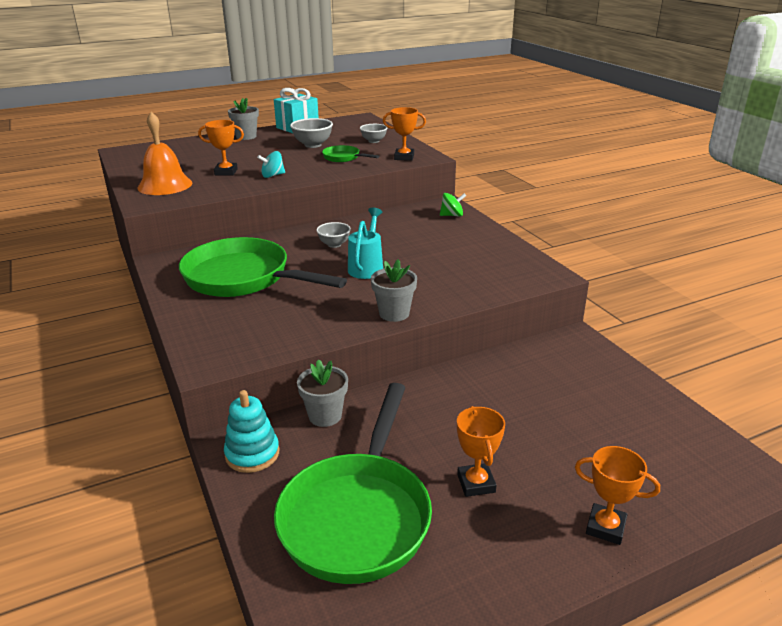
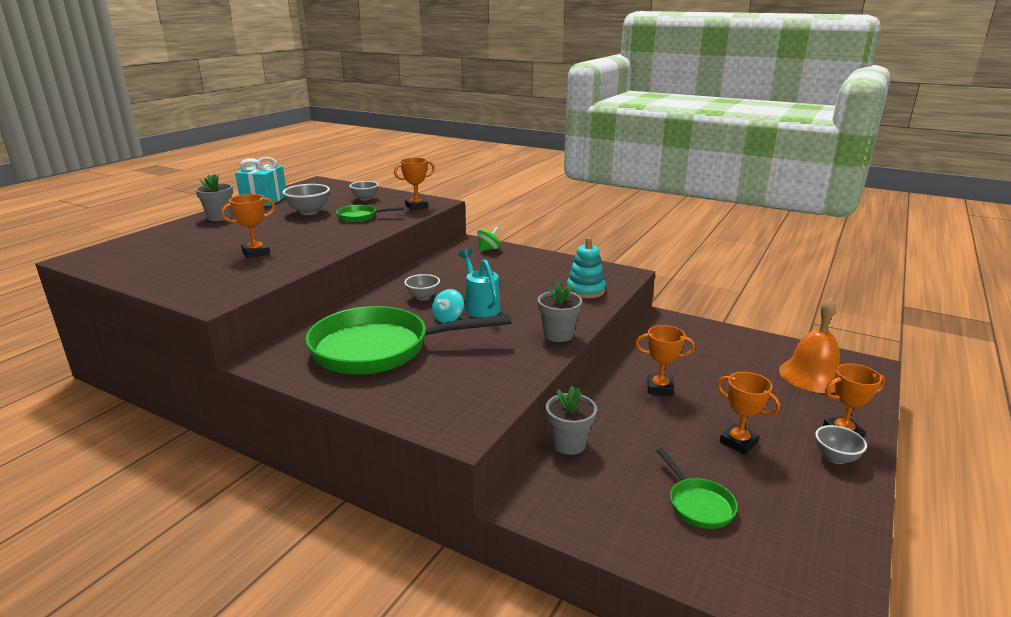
camera: 35 degrees left, 5 degrees down
orange bell [137,112,192,195] -> orange bell moved to [779,298,840,393]
turquoise stacking toy [224,390,279,473] -> turquoise stacking toy moved to [567,237,606,298]
turquoise spinning top [257,151,285,178] -> turquoise spinning top moved to [432,289,464,323]
green pan [274,383,432,584] -> green pan [656,448,738,529], size x0.45
none -> orange trophy [635,325,695,396]
none -> grey bowl [815,425,867,464]

